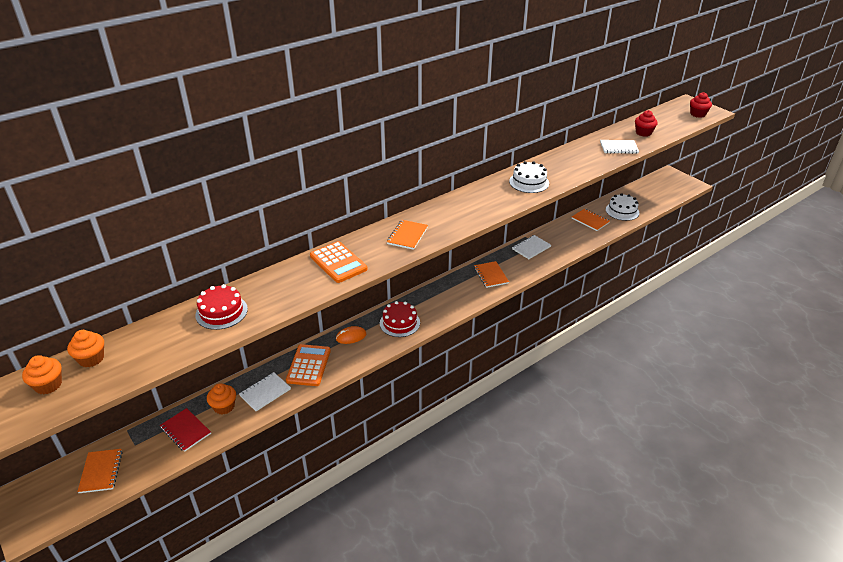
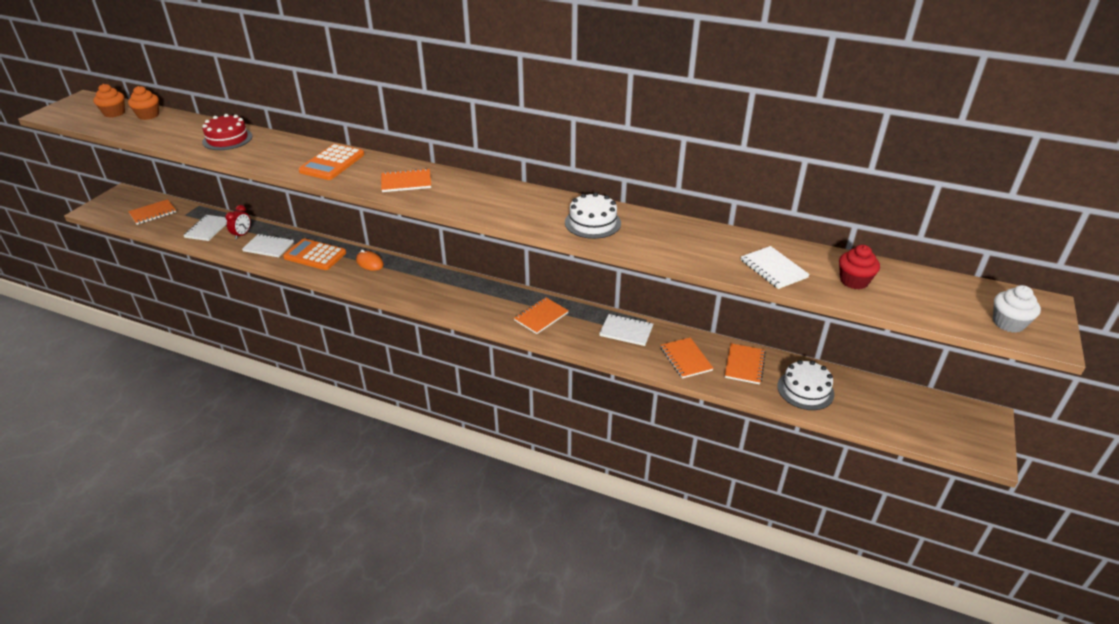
camera: 60 degrees right, 0 degrees up
red notebook [160,408,211,452] -> white notebook [183,215,227,241]
orange cupcake [207,383,236,414] -> red clock [225,205,251,239]
orange calculator [286,344,331,386] -> orange calculator turned 135 degrees counterclockwise [283,239,346,270]
red cake [380,301,420,337] -> none
red cupcake [690,92,712,118] -> white cupcake [993,285,1041,333]
none -> orange notebook [661,337,714,379]

